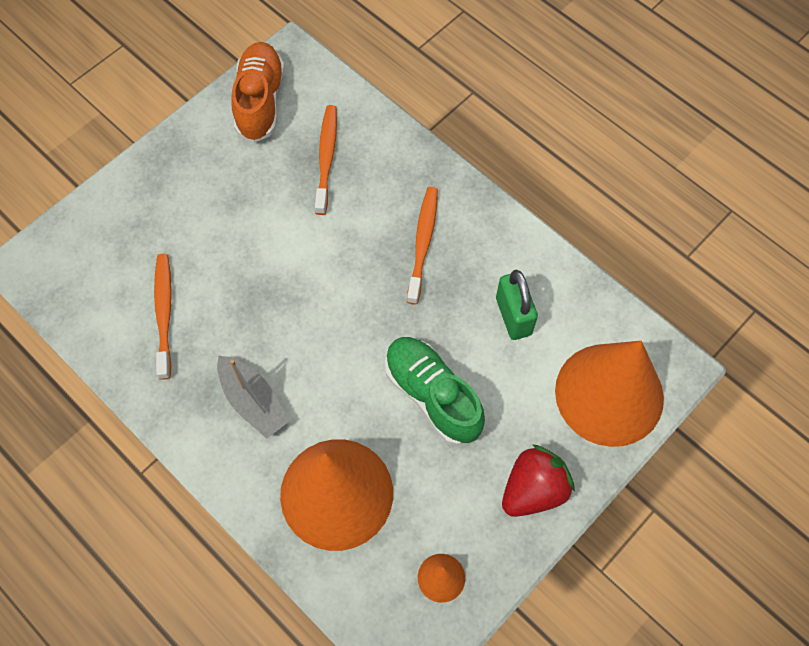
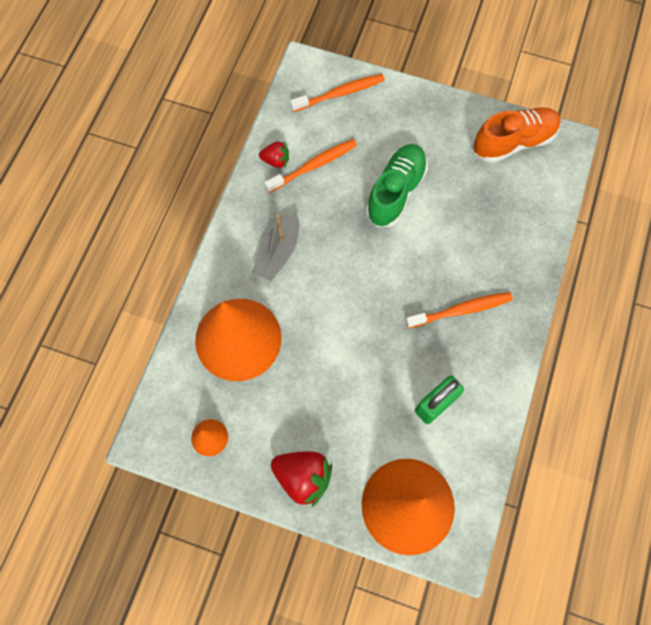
camera: 65 degrees right, 5 degrees up
orange toothbrush [315,105,337,215] -> orange toothbrush moved to [290,74,385,112]
green shoe [385,337,485,446] -> green shoe moved to [366,144,428,227]
none -> red strawberry [259,141,289,168]

